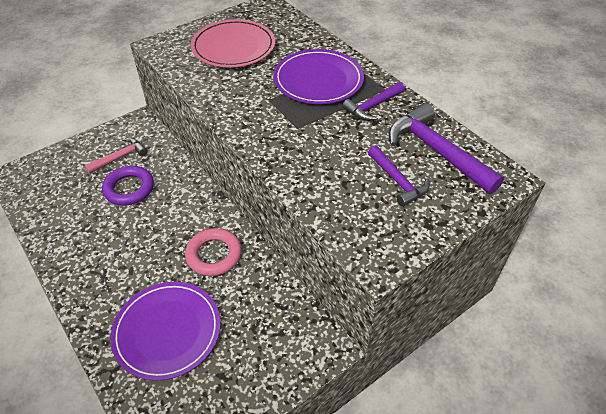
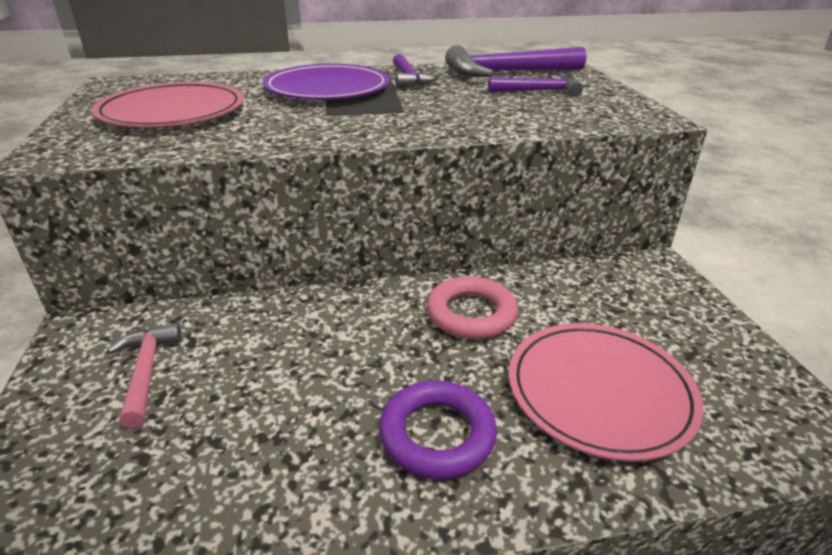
camera: 65 degrees left, 15 degrees down
purple ring [102,166,154,206] -> purple ring moved to [379,381,497,479]
purple plate [111,282,221,381] -> pink plate [509,323,703,461]

